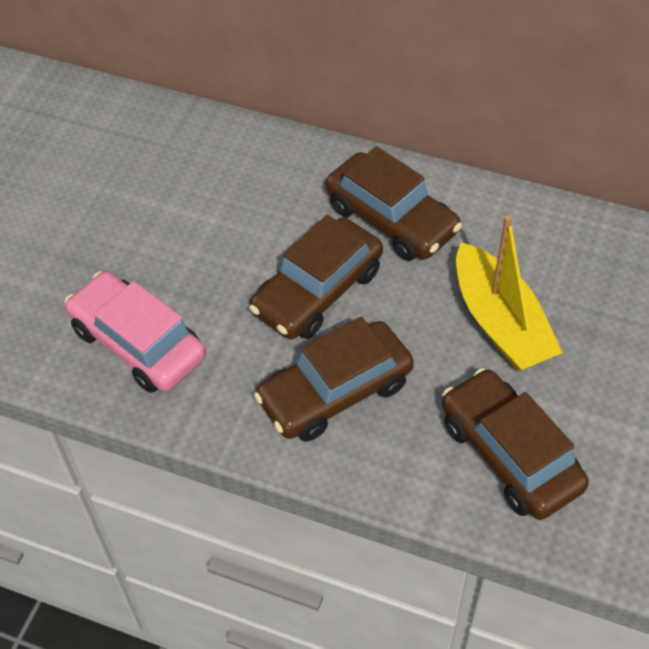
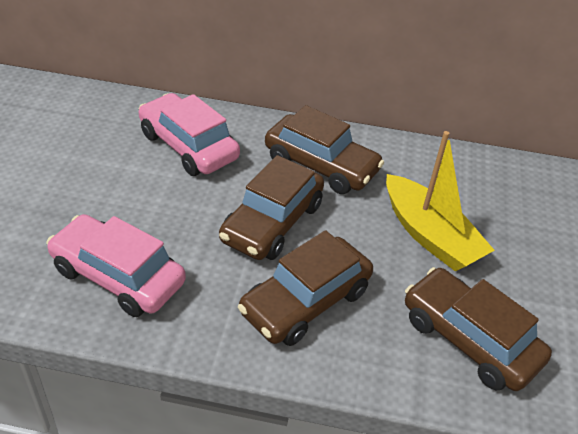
camera: 15 degrees left, 10 degrees down
none -> pink car [139,93,240,176]

